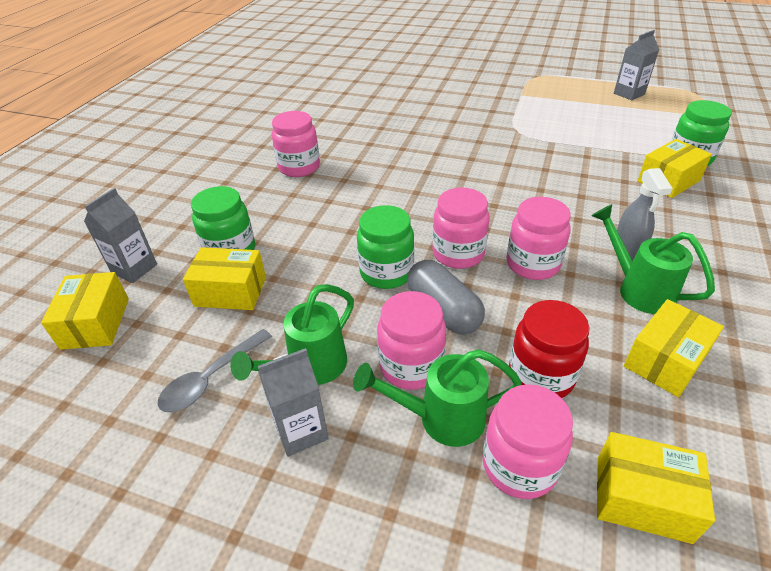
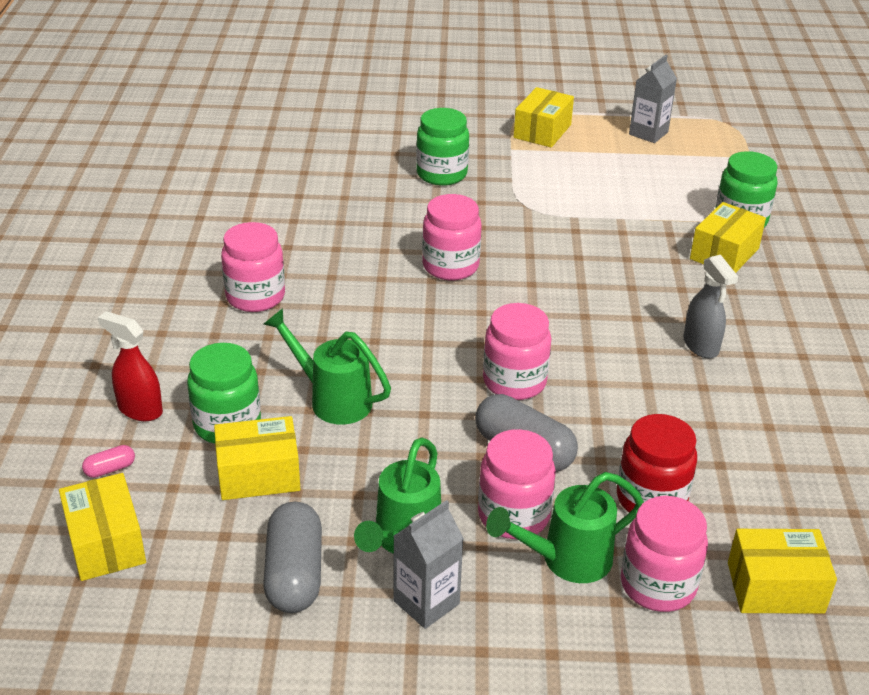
camera: 20 degrees left, 5 degrees down
grey carton [84,188,157,283] -> pink capsule [82,445,135,478]
grey spoon [157,329,272,412] -> grey capsule [263,502,322,613]
green jar [357,205,414,289] -> green jar moved to [416,108,469,186]
pink jar [506,197,571,280] -> pink jar moved to [422,194,482,280]
green watering can [591,204,715,314] -> green watering can moved to [264,308,391,425]
yellow box [624,299,724,397] -> yellow box moved to [513,87,574,148]
none -> red spray bottle [98,311,163,421]

